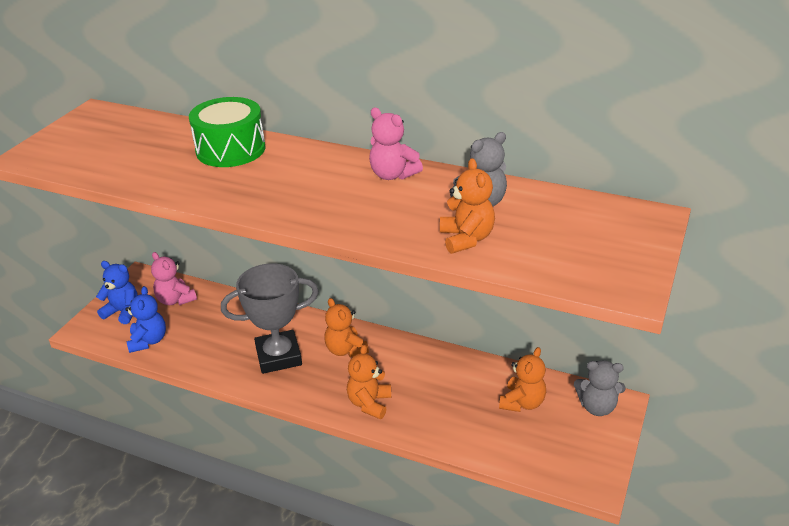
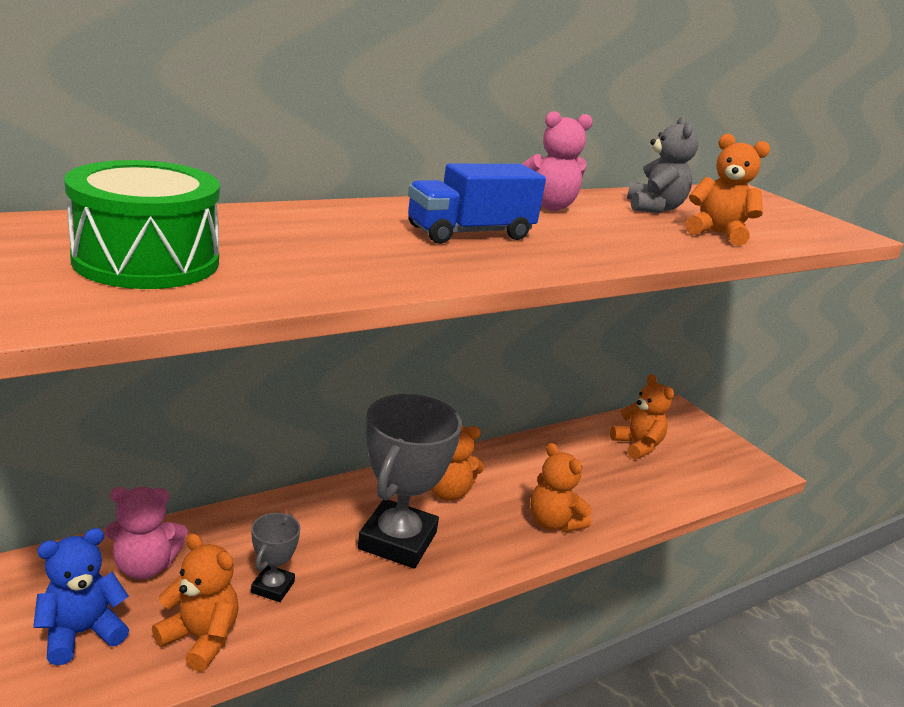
camera: 60 degrees left, 10 degrees down
blue teddy bear [125,286,166,353] -> orange teddy bear [152,533,239,672]
green drum [189,97,266,167] -> green drum moved to [64,160,220,289]
grey teddy bear [574,360,626,416] -> none
none -> grey trophy [251,513,300,602]
none -> blue truck [408,164,546,244]

